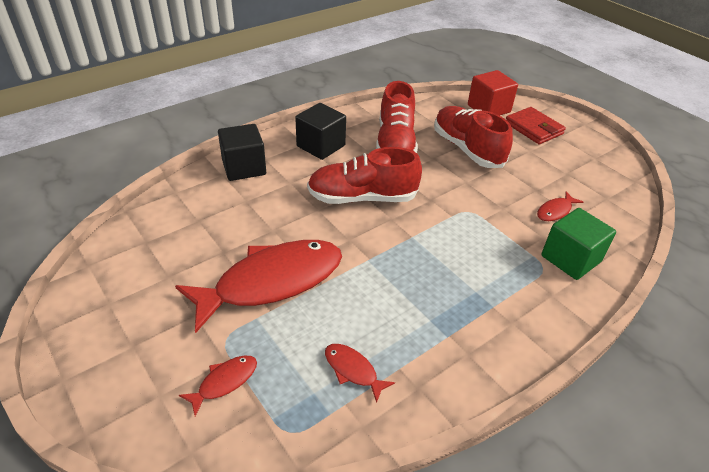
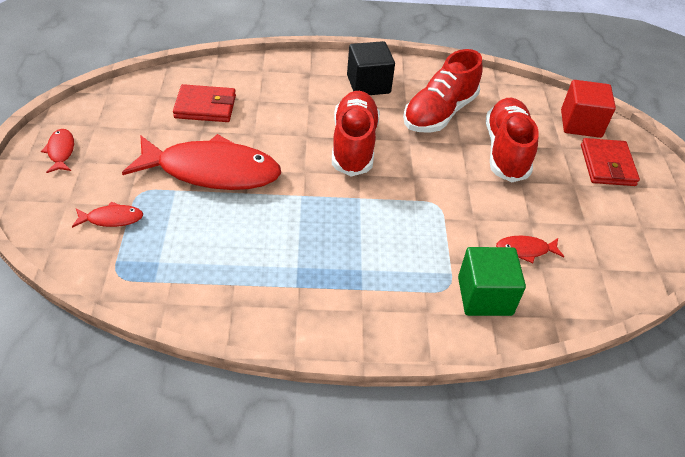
camera: 35 degrees right, 5 degrees up
black cube [218,124,266,181] -> none
red shoe [307,147,422,204] -> red shoe turned 60 degrees clockwise [332,91,380,176]
red fish [325,344,395,403] -> red fish moved to [41,129,74,173]
none -> red wallet [173,84,236,122]

